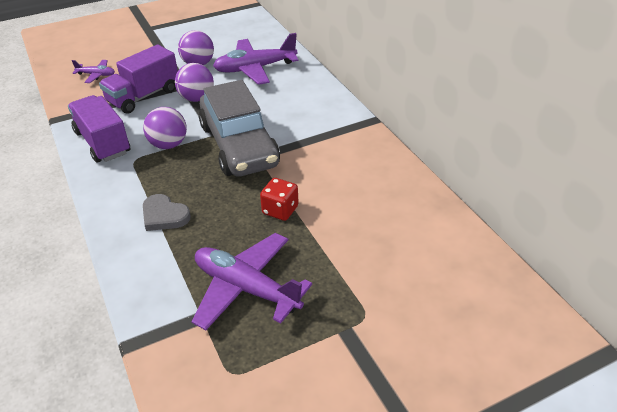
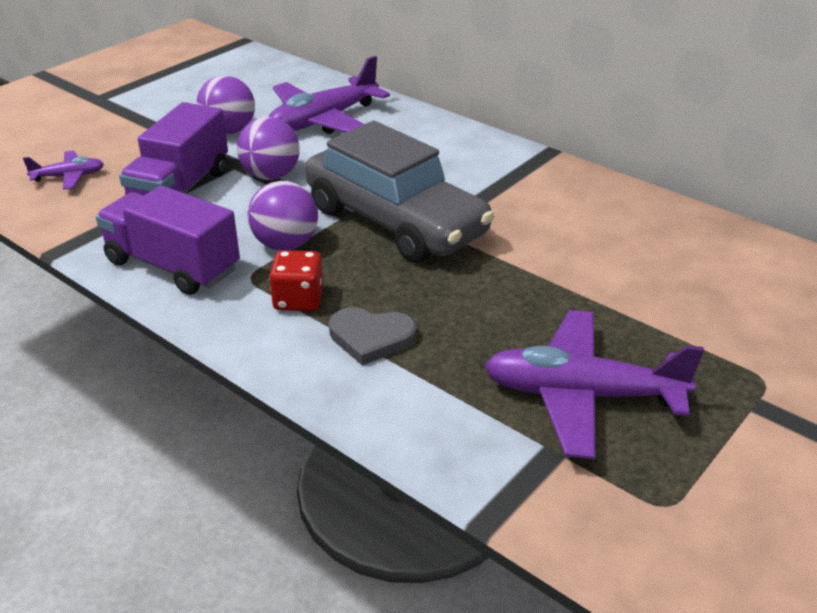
camera: 25 degrees left, 5 degrees down
red dice [260,178,299,221] -> red dice moved to [269,250,323,311]

